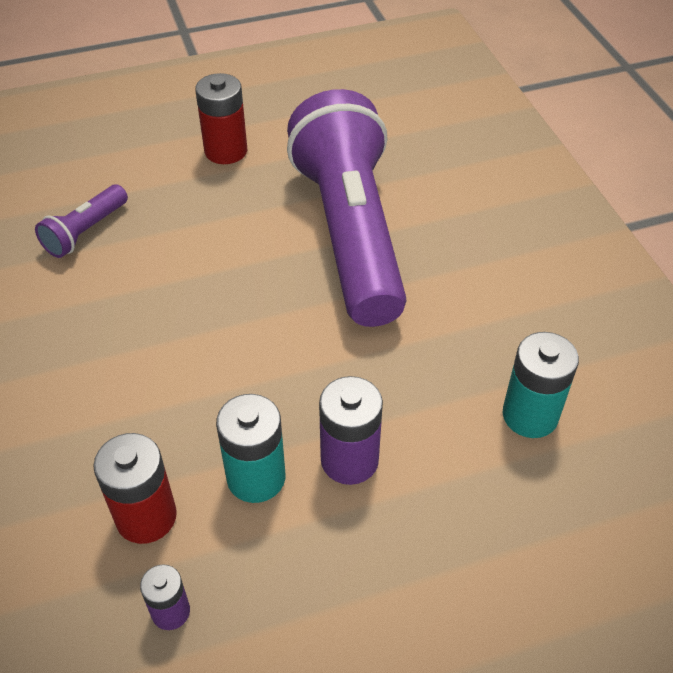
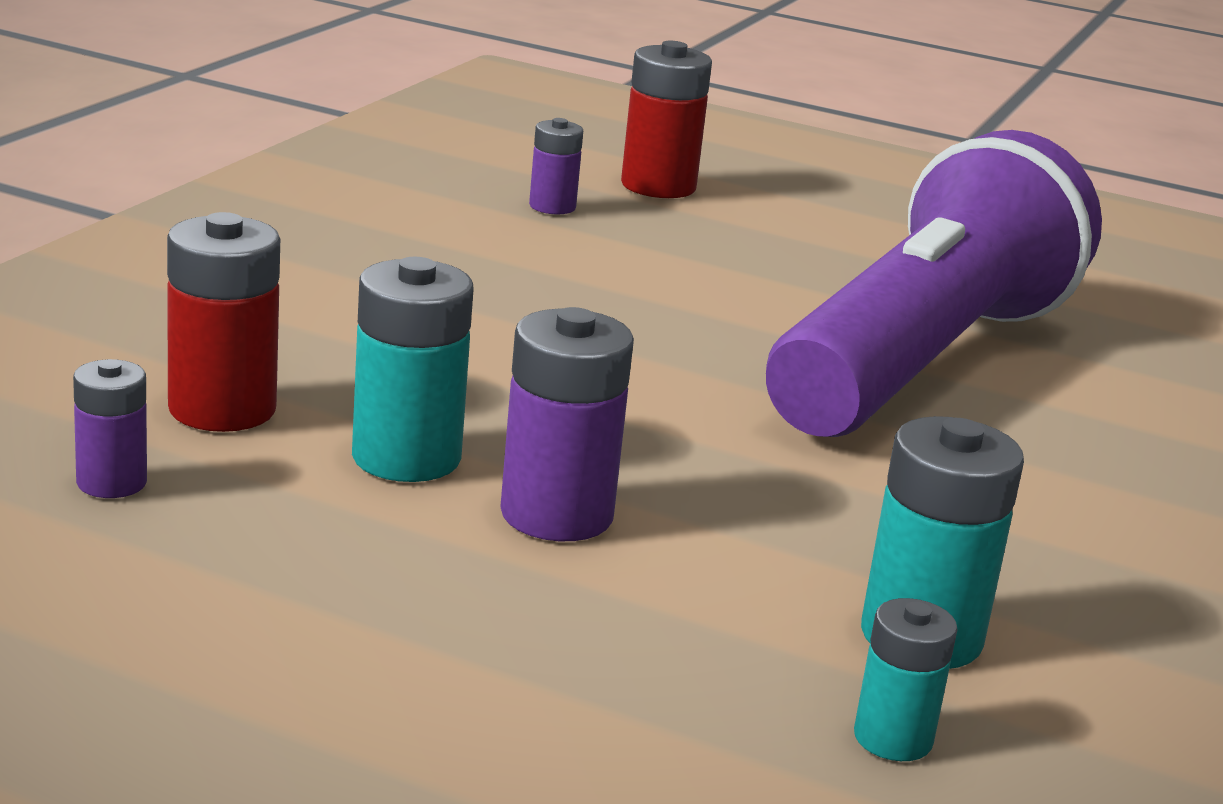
camera: 40 degrees right, 25 degrees down
purple flashlight [35,184,128,258] -> purple battery [529,118,583,215]
red battery [195,73,247,164] -> red battery moved to [621,41,712,198]
none -> turquoise battery [854,598,958,761]

